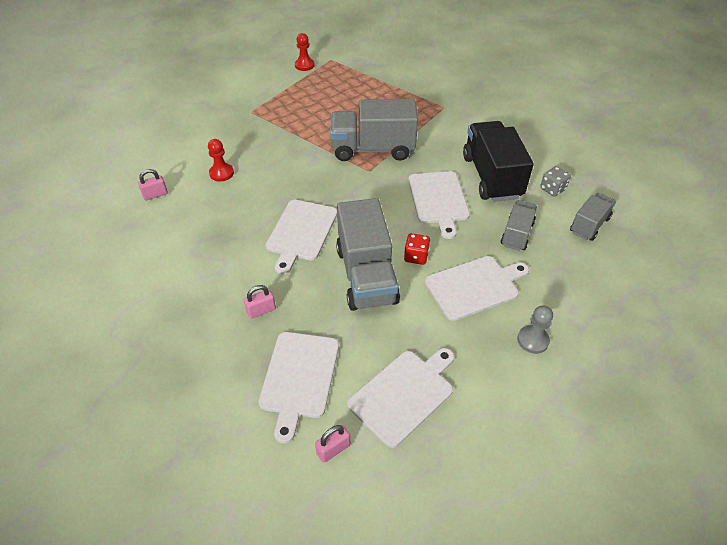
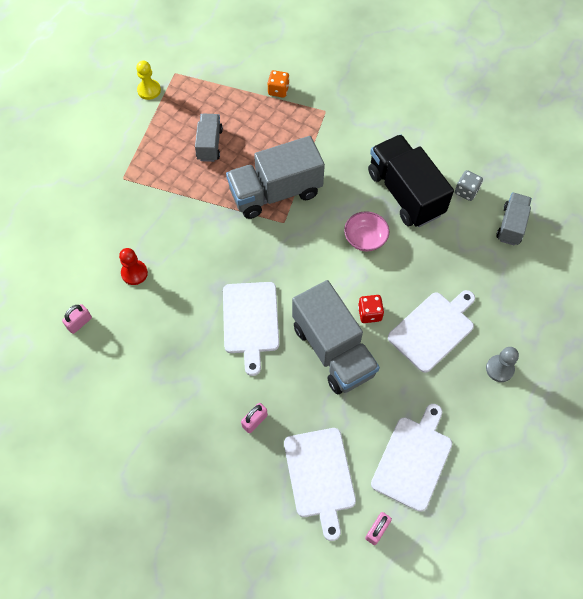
camera: 20 degrees left, 15 degrees up
red pawn [295,33,315,71] -> yellow pawn [136,61,161,100]
white cutting board [408,171,470,239] -> pink bowl [344,211,389,251]
grey truck [501,200,537,251] -> grey truck moved to [195,114,223,162]
none -> orange dice [267,70,289,98]

